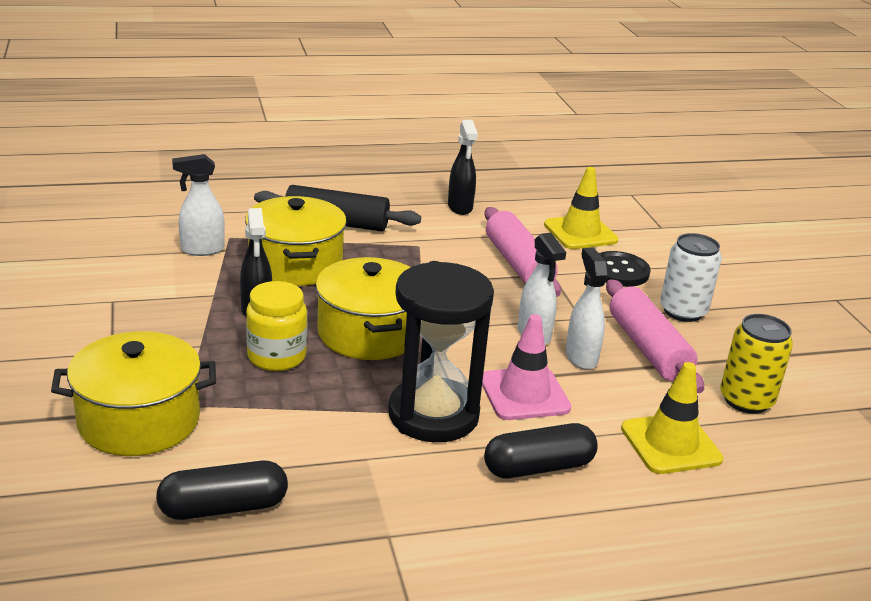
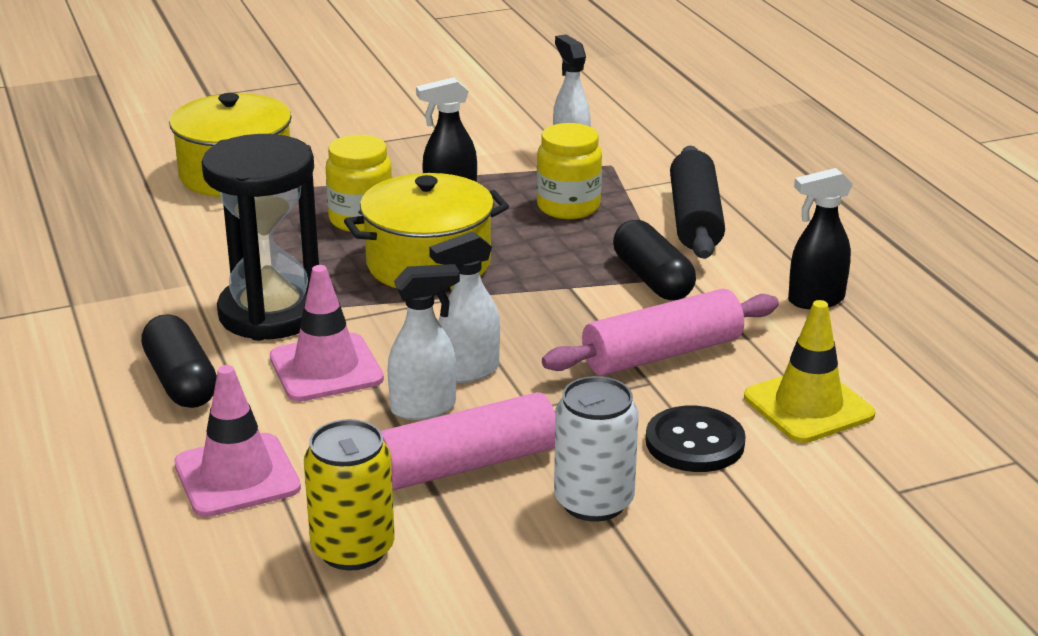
camera: 85 degrees right, 0 degrees up
black capsule [156,461,288,520] -> black capsule moved to [613,220,696,300]
yellow pot [245,196,347,286] -> yellow jar [537,123,602,219]
yellow traffic cone [621,362,723,474] -> pink traffic cone [174,365,301,517]

